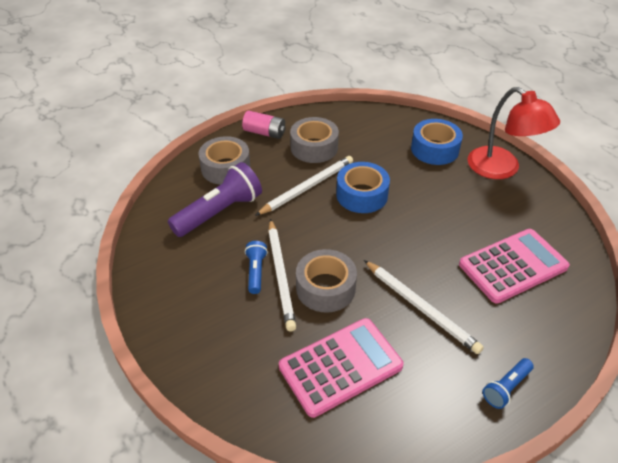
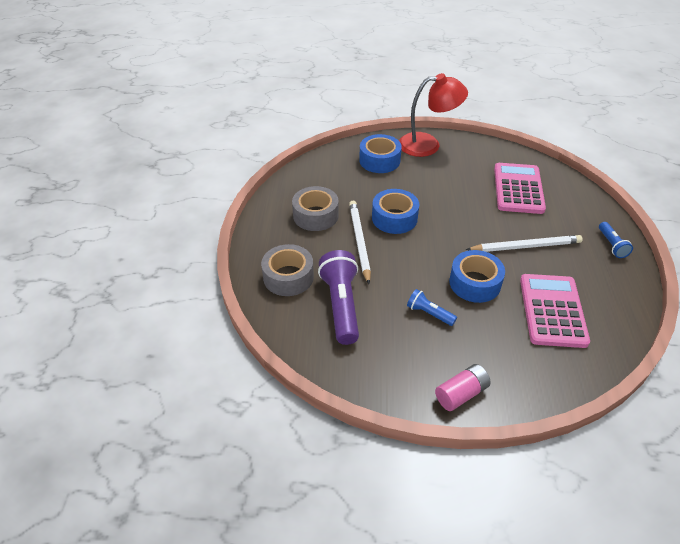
camera: 55 degrees left, 0 degrees up
pink battery [242,111,286,139] -> pink battery moved to [435,364,491,411]
white pencil [268,219,296,331] -> none
grey tape [296,249,357,313] -> blue tape [449,250,505,303]

